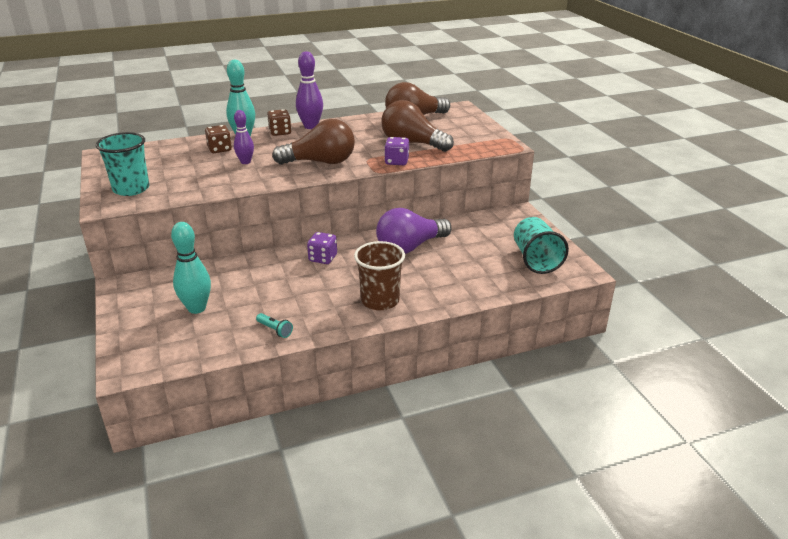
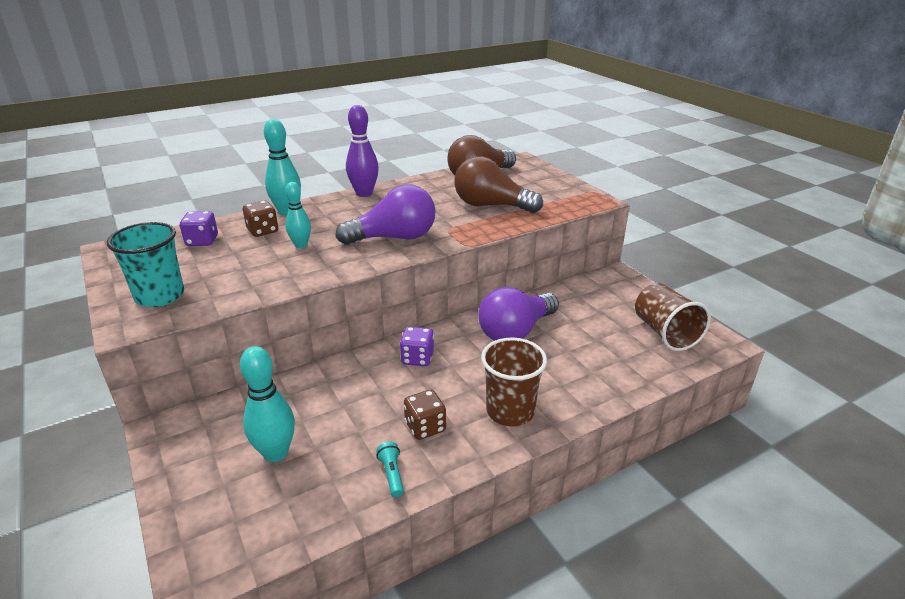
camera: 10 degrees left, 0 degrees up
purple bowling pin [234,110,254,164] -> turquoise bowling pin [285,182,311,248]
turquoise flashlight [256,313,293,338] -> turquoise flashlight turned 135 degrees counterclockwise [376,442,404,498]
brown dice [267,109,292,136] -> brown dice moved to [404,390,446,440]
brown light bulb [272,119,355,164] -> purple light bulb [335,185,436,245]
purple dice [384,137,409,165] -> purple dice moved to [180,211,218,246]
turquoise cup [514,217,569,274] -> brown cup [635,283,711,351]

